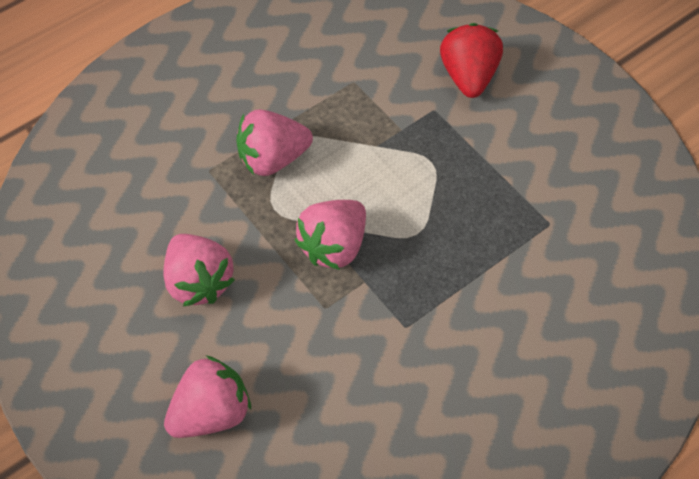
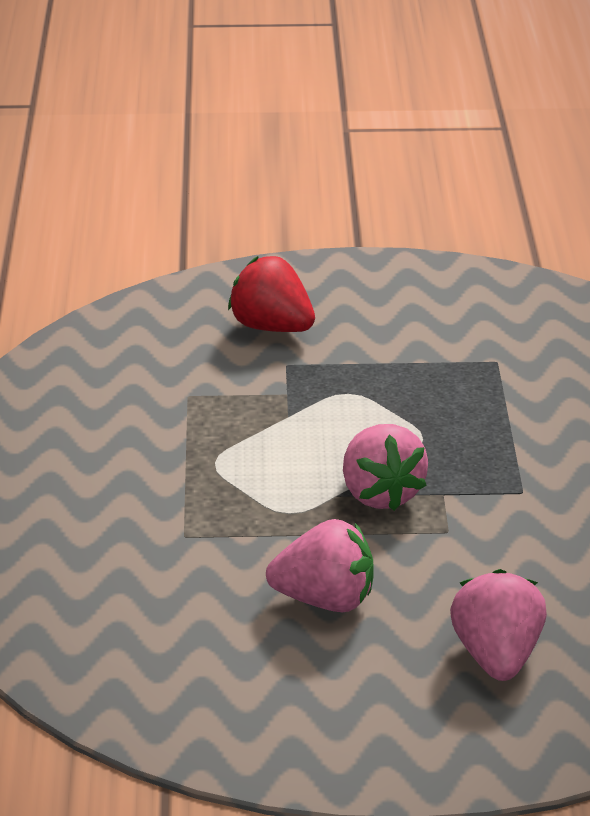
camera: 55 degrees left, 25 degrees down
pink strawberry [236,109,313,176] -> none

